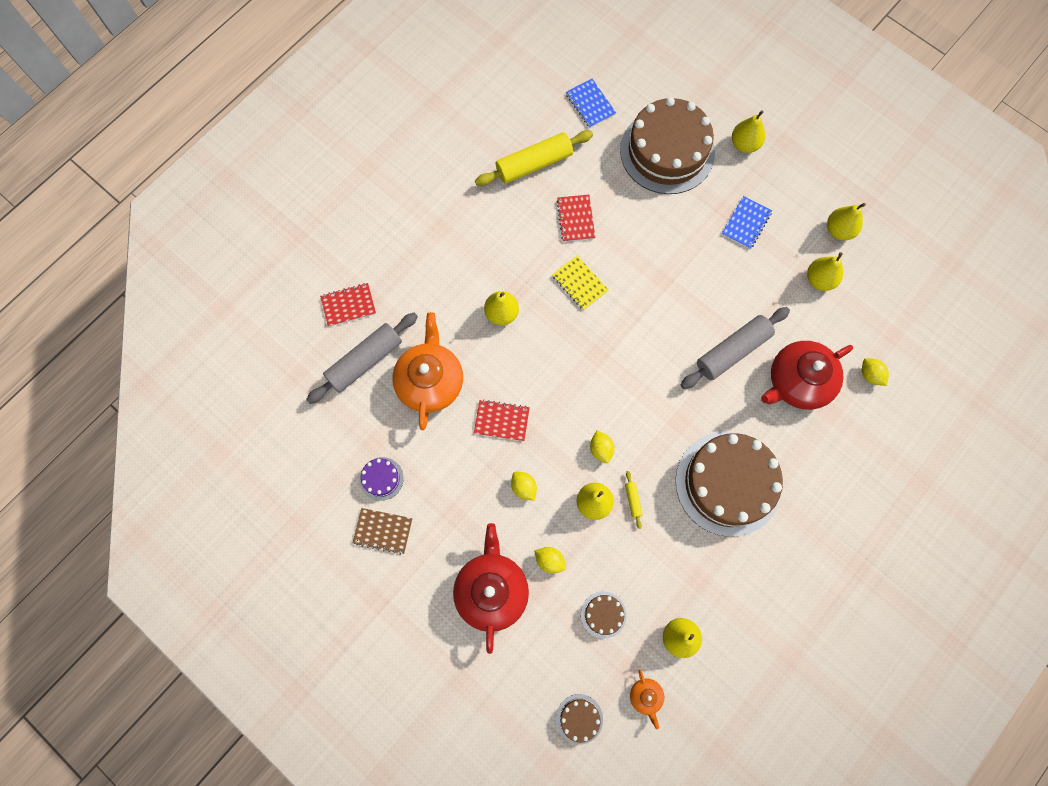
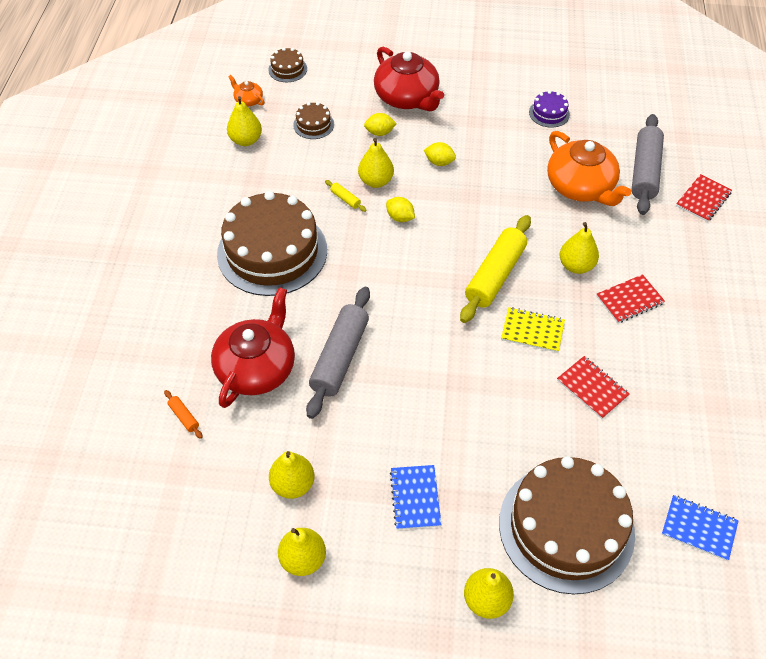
camera: 145 degrees right, 20 degrees down
brown notebook [353,508,412,555] -> none
red notebook [474,400,530,441] -> red notebook moved to [596,274,665,323]
yellow rolling pin [475,130,593,186] -> yellow rolling pin moved to [460,215,531,323]
yellow lemon [862,358,889,386] -> orange rolling pin [164,390,203,439]

